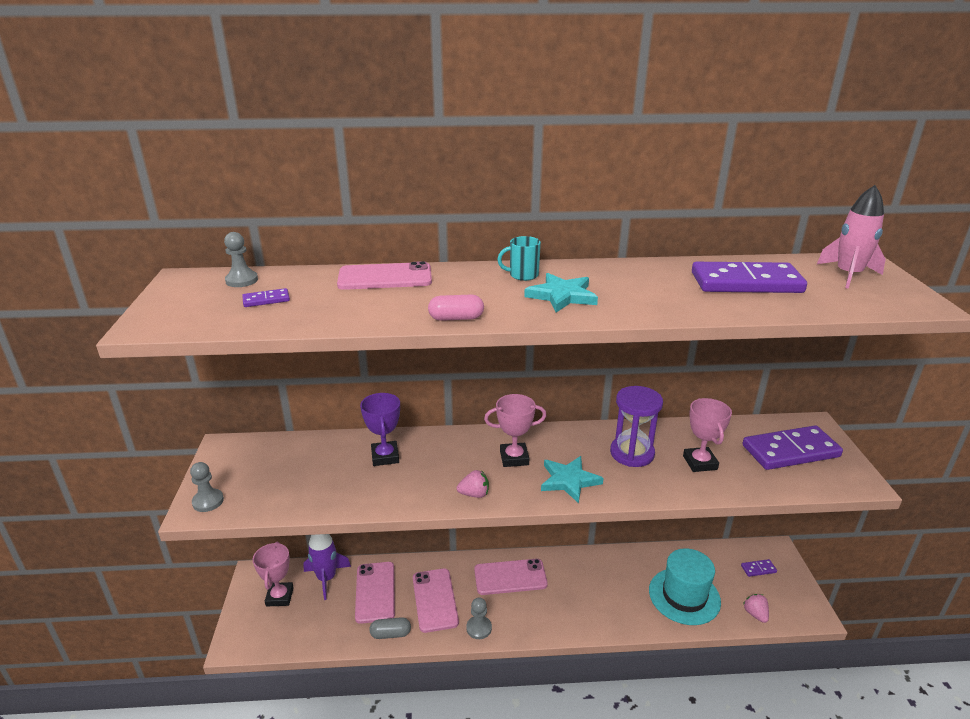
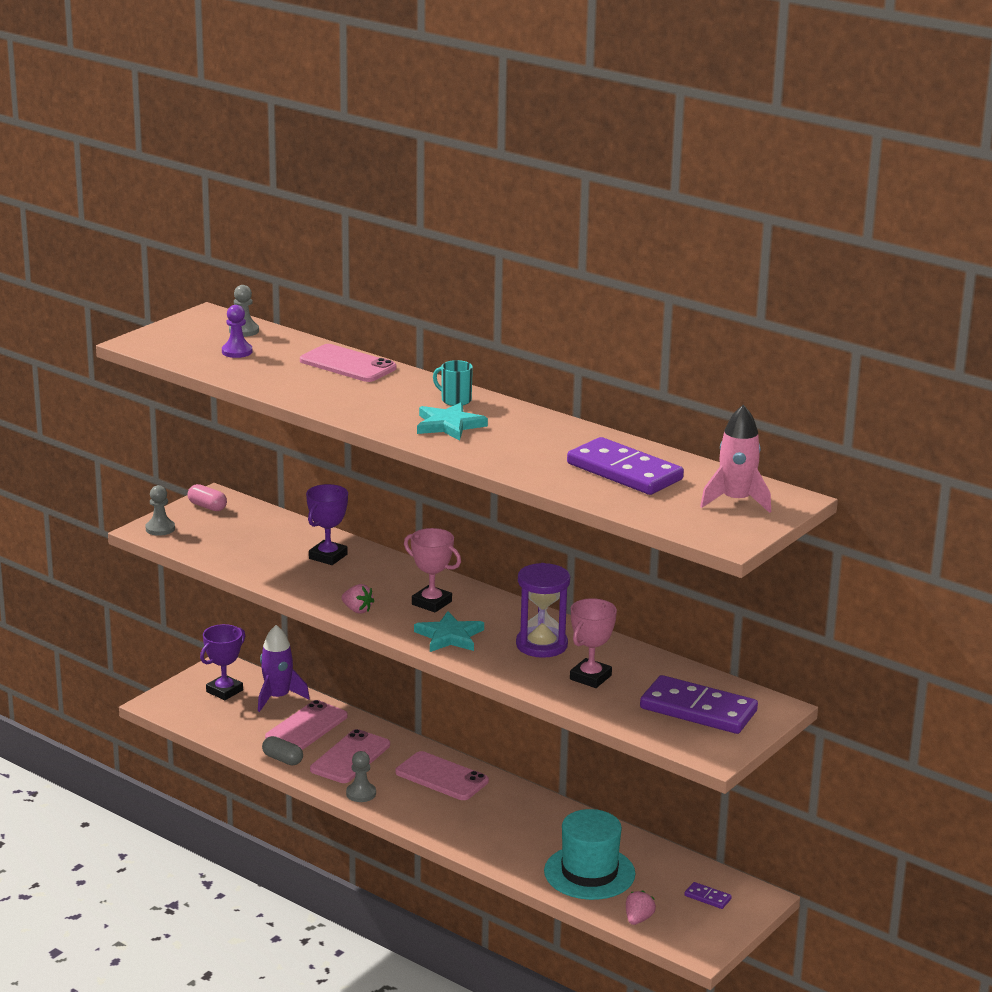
camera: 40 degrees right, 5 degrees down
purple domino [242,288,290,307] -> purple pawn [222,305,252,358]
pink trophy [253,542,294,607] -> purple trophy [200,624,245,700]
pink capsule [428,295,484,321] -> pink capsule moved to [188,484,227,511]

